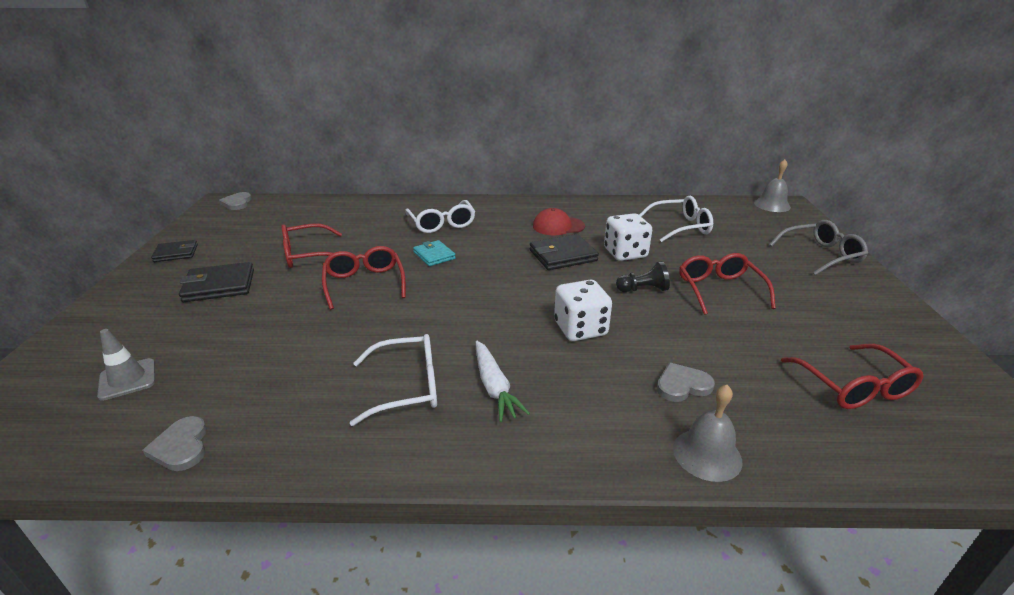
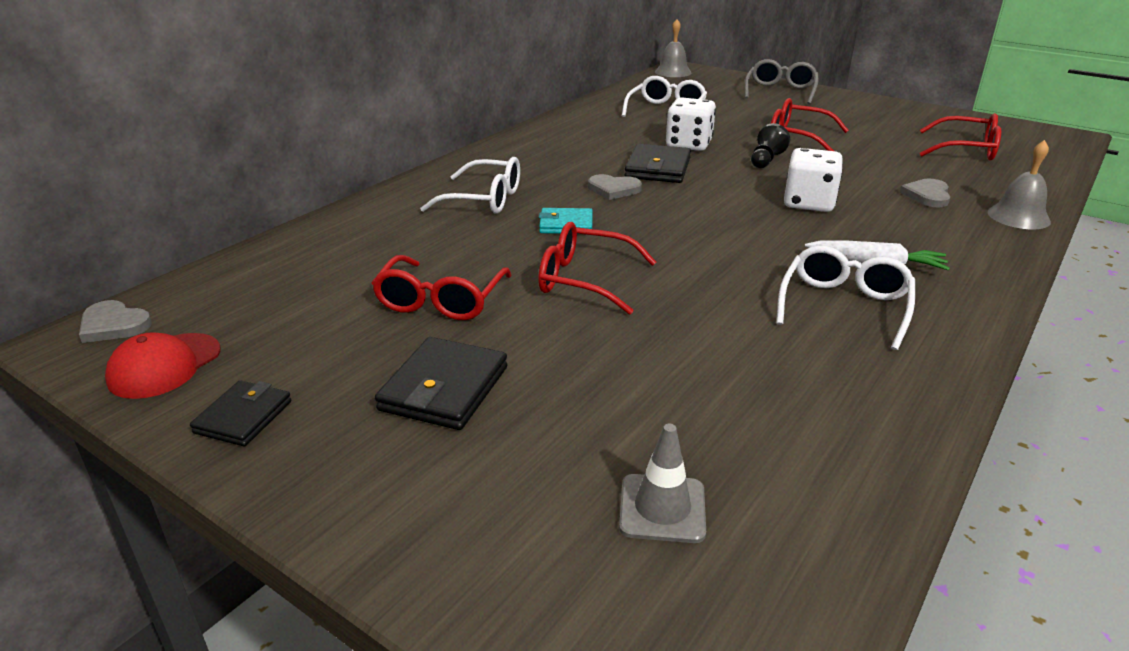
camera: 55 degrees left, 0 degrees up
grey heart [142,416,207,471] -> grey heart moved to [588,174,642,200]
red cap [533,208,585,235] -> red cap moved to [105,332,221,399]

